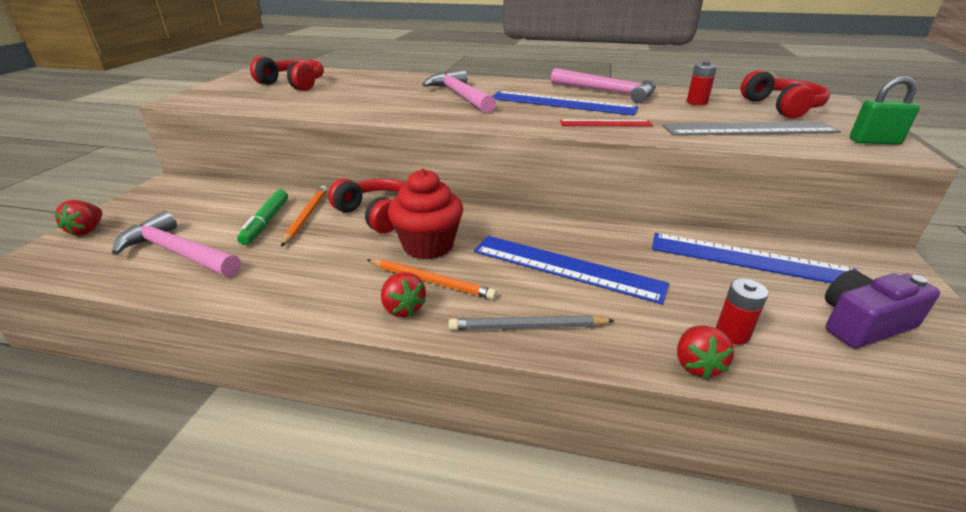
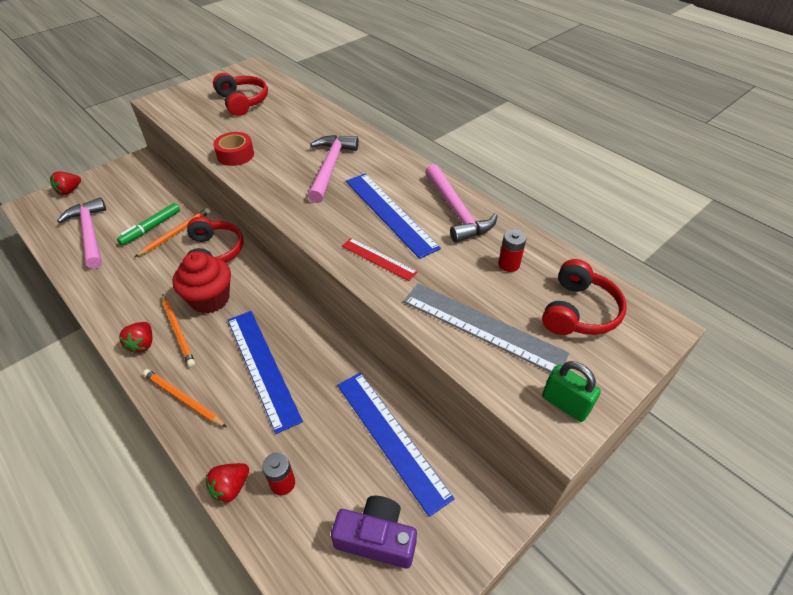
camera: 35 degrees right, 15 degrees up
grey pencil [449,316,615,330] -> orange pencil [143,369,227,427]
none -> red tape [213,132,254,166]

